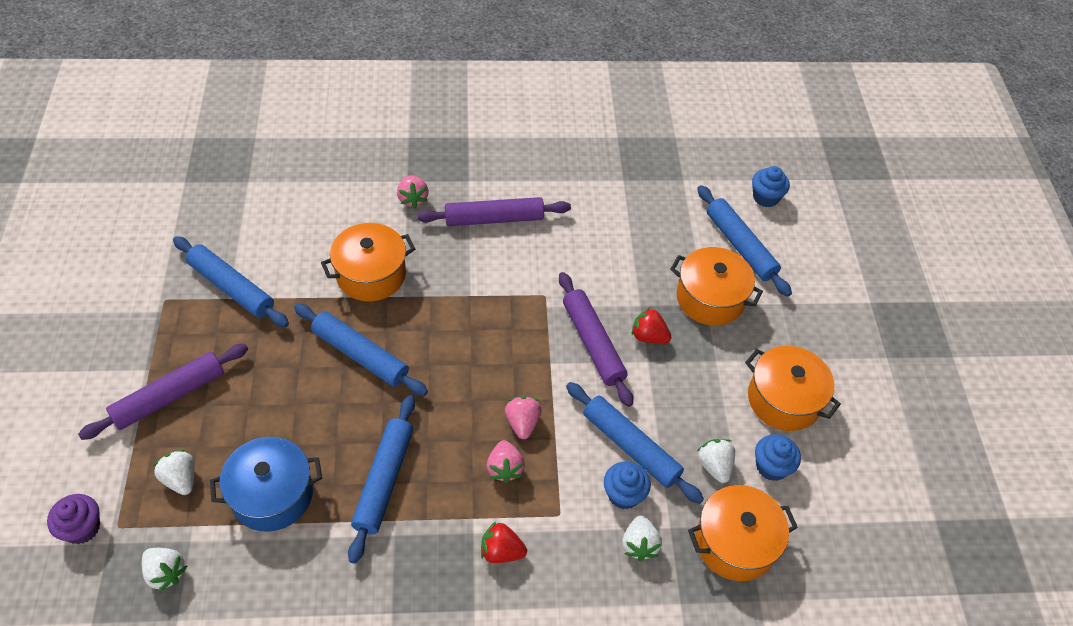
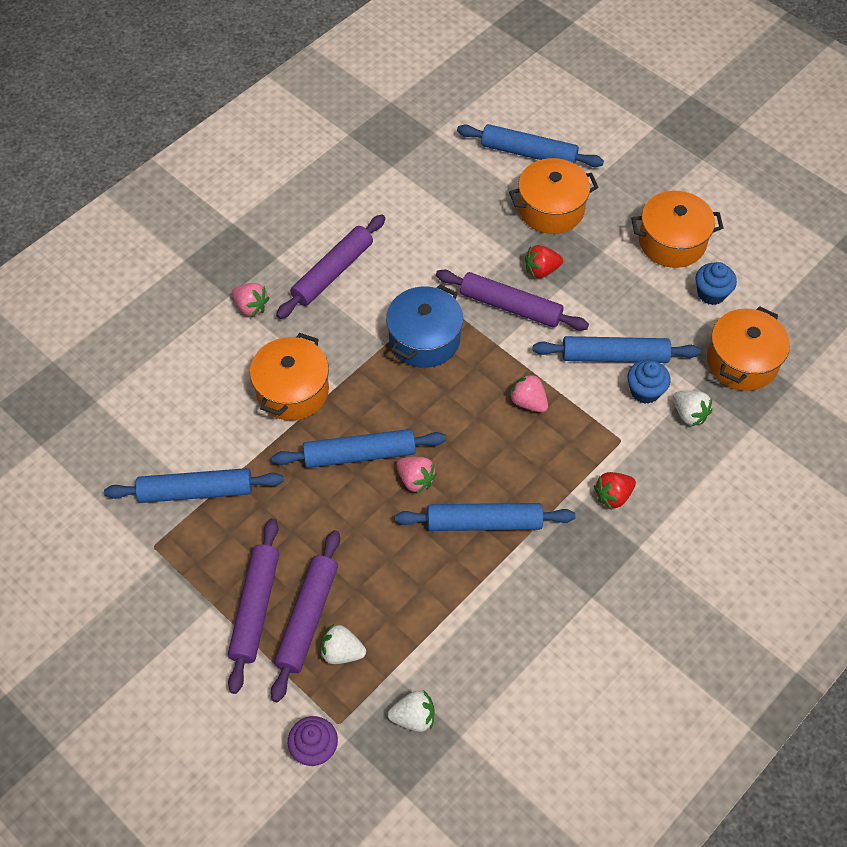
camera: 40 degrees left, 5 degrees up
blue pot [210,437,322,532] -> blue pot moved to [386,284,463,368]
blue rolling pin [348,395,415,564] -> blue rolling pin turned 60 degrees counterclockwise [395,503,575,531]
pink strawberry [487,440,525,483] -> pink strawberry moved to [396,457,437,494]
white strawberry [697,439,735,483] -> none
blue cupcake [752,166,790,207] -> none
none -> purple rolling pin [271,530,340,702]

